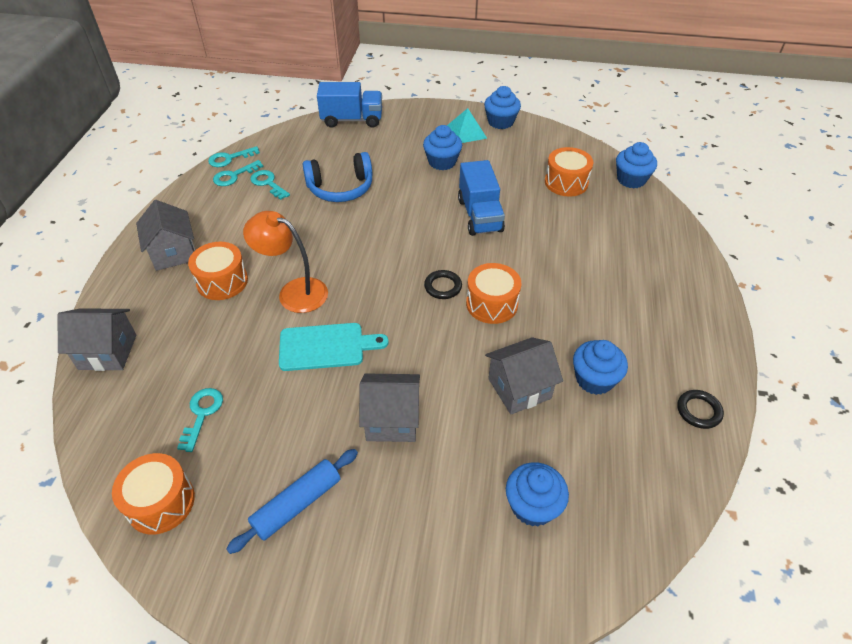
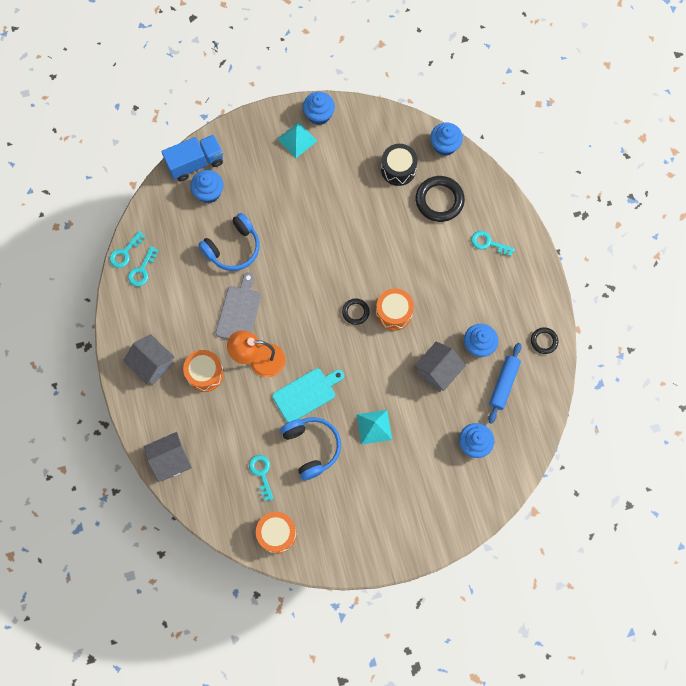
camera: 25 degrees left, 25 degrees up
blue rolling pin [226,449,358,554] -> blue rolling pin moved to [488,343,522,424]
turquoise key [250,170,290,200] -> turquoise key moved to [471,231,515,256]
grey house [359,373,420,442] -> turquoise pyramid [357,410,392,445]
blue cupcake [423,125,462,170] -> blue cupcake moved to [190,170,223,203]
blue truck [458,160,505,236] -> none
orange drum [545,147,593,197] -> black drum [381,144,418,186]
none -> grey cutting board [216,272,261,339]
none -> blue headphones [281,417,341,481]
none -> black ring [416,176,465,222]

